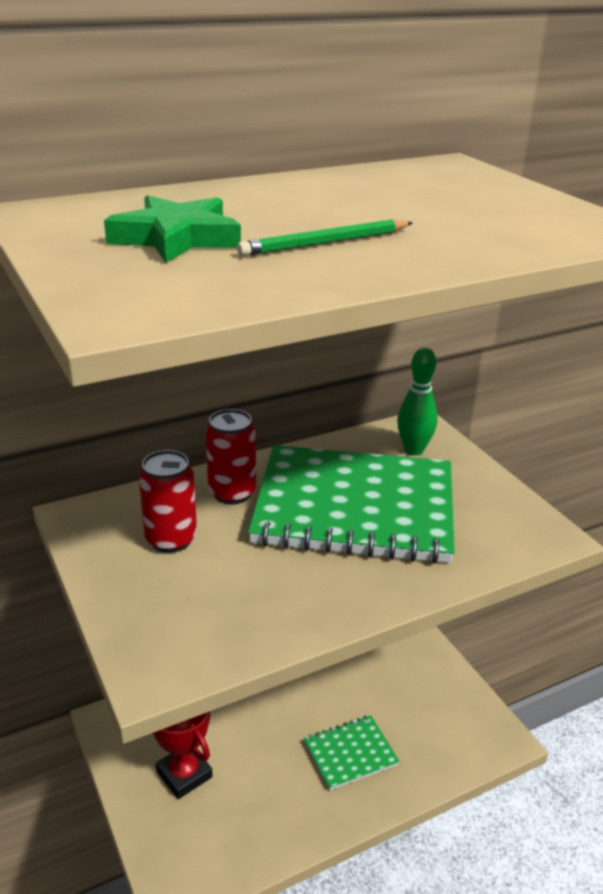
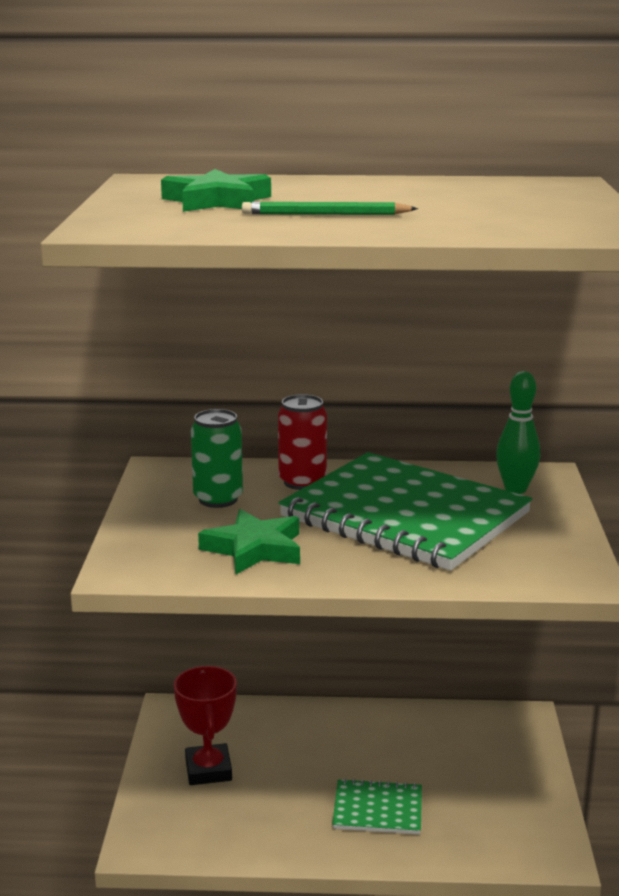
camera: 30 degrees right, 10 degrees down
red can [139,450,197,553] -> green can [191,409,243,508]
none -> green star [198,509,300,574]

